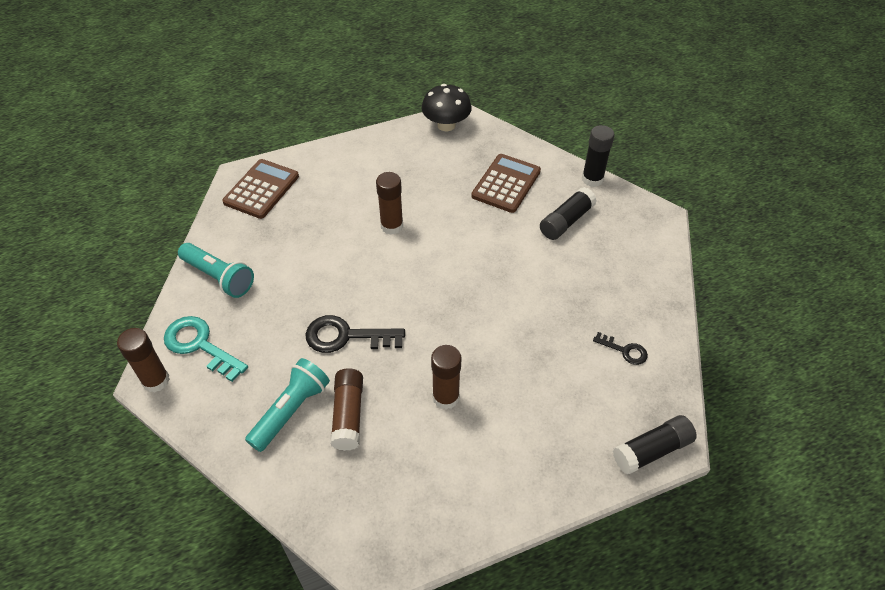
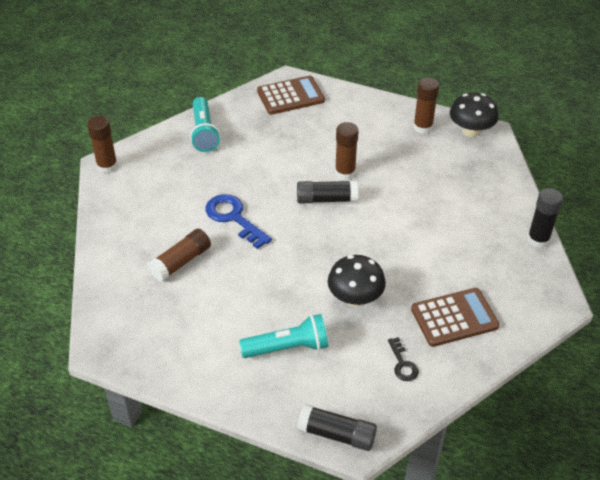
camera: 45 degrees right, 5 degrees down
turquoise key [164,316,248,382] -> none
turquoise flashlight [245,358,330,452] -> turquoise flashlight moved to [239,314,328,358]
black key [305,315,405,353] -> blue key [205,194,272,249]
brown glue stick [431,345,461,409] -> brown glue stick moved to [413,77,439,134]
brown calculator [472,154,541,213] -> brown calculator moved to [411,288,499,347]
black glue stick [540,187,596,240] -> black glue stick moved to [297,181,358,203]
none -> black mushroom [328,255,386,307]

